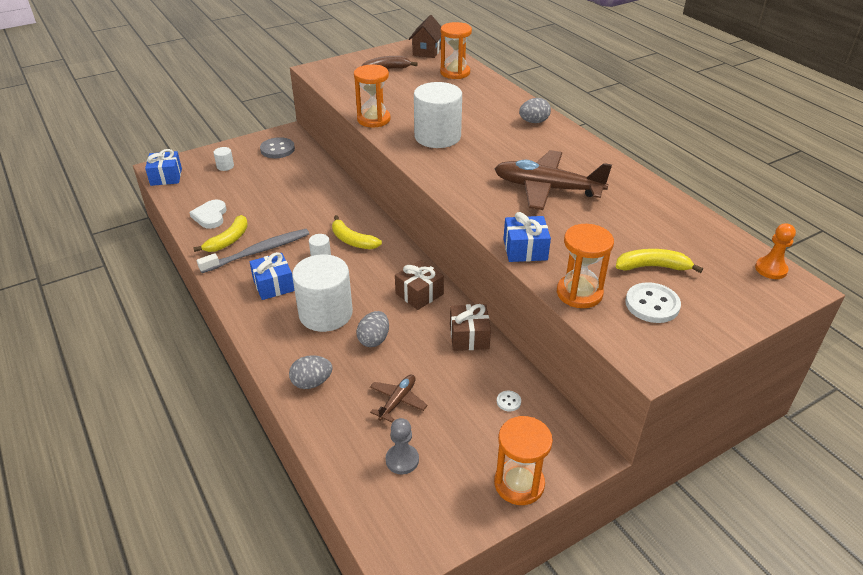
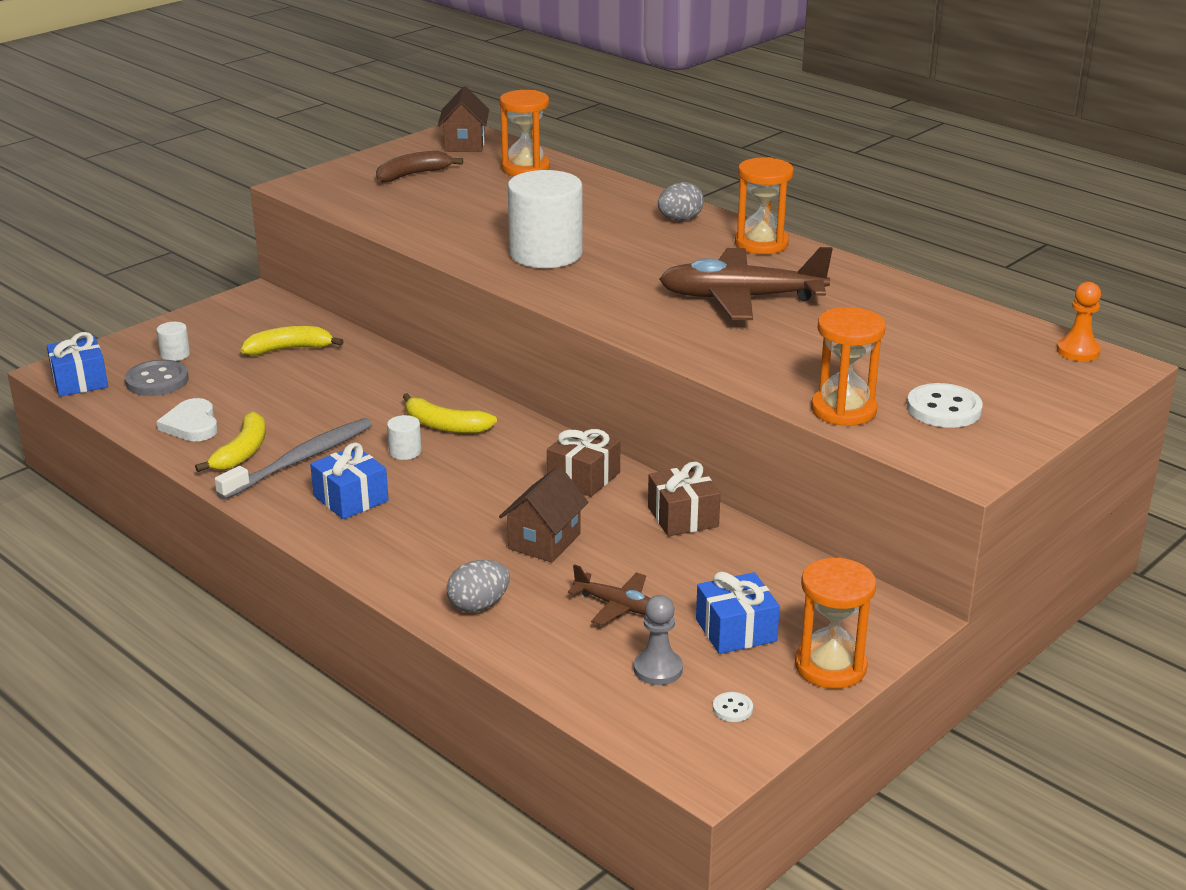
camera: 15 degrees left, 10 degrees down
grey button [260,137,295,158] -> grey button moved to [125,360,189,396]
white cylinder [292,254,353,332] -> none
orange hourglass [354,65,391,128] -> orange hourglass moved to [735,157,794,254]
grey egg [356,311,389,347] -> brown house [499,466,589,562]
brown plane [370,375,427,422] -> brown plane turned 105 degrees clockwise [568,564,650,626]
white button [497,391,521,412] -> white button moved to [713,692,753,722]
blue gift [503,212,551,262] -> blue gift moved to [696,572,780,654]
yellow banana [616,249,703,273] -> yellow banana moved to [241,326,344,355]

